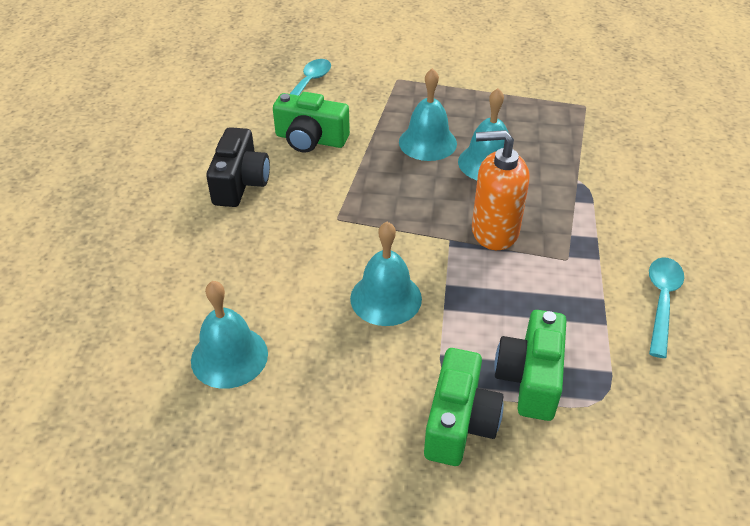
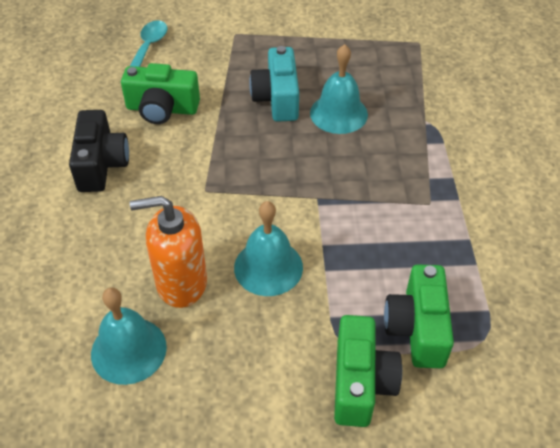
camera: 10 degrees left, 5 degrees up
turquoise bell [399,68,457,161] -> turquoise camera [249,46,299,122]
orange soap dispenser [472,130,529,250] -> orange soap dispenser moved to [130,196,207,308]
turquoise spoon [649,257,684,358] -> none

